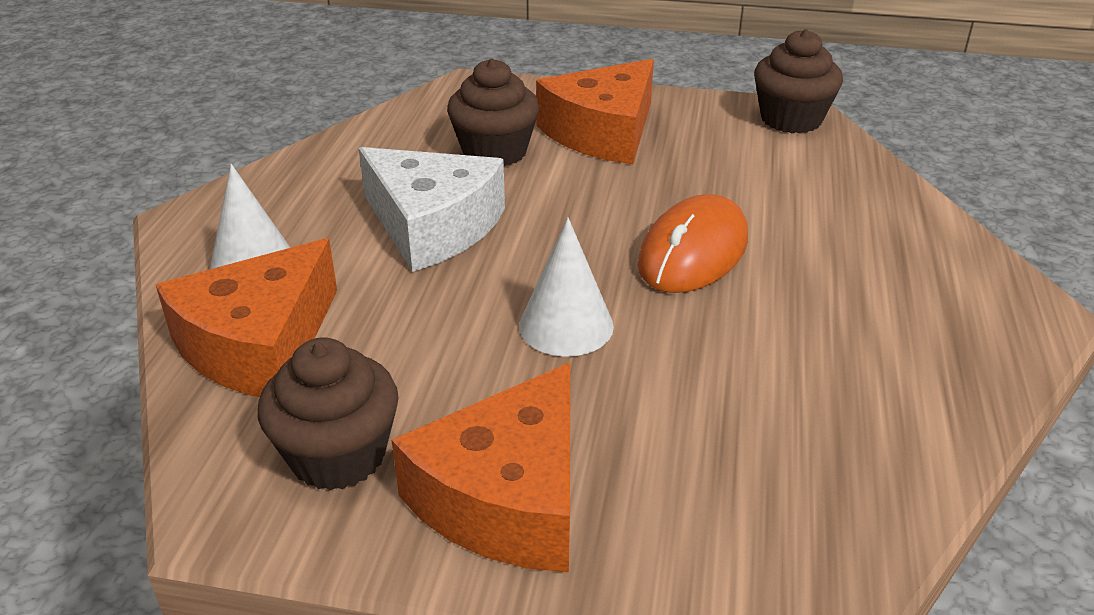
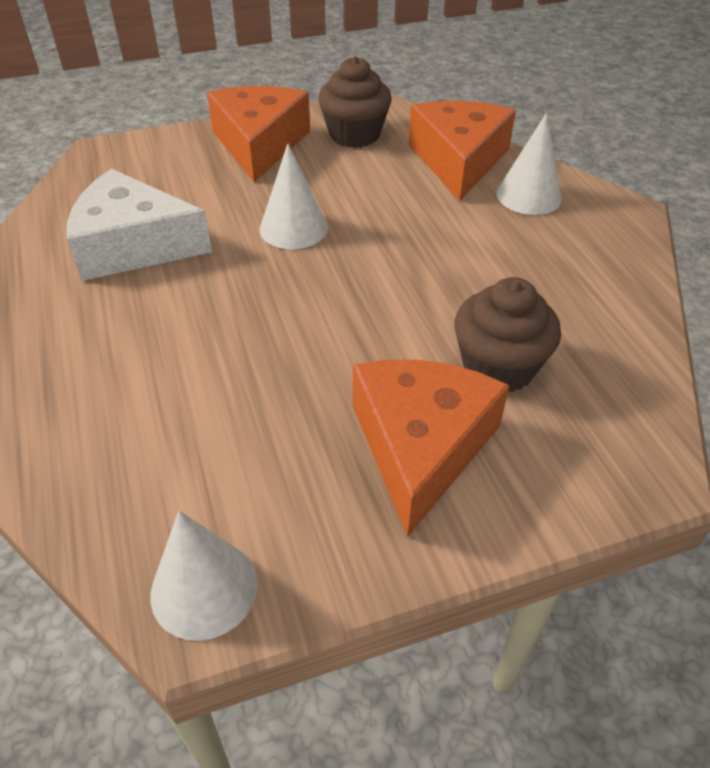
camera: 150 degrees right, 10 degrees up
white cheese [359,147,505,272] -> white cheese moved to [67,169,212,281]
orange mouse [638,194,748,293] -> none
brown cupcake [754,29,843,133] -> white cone [150,511,258,641]

